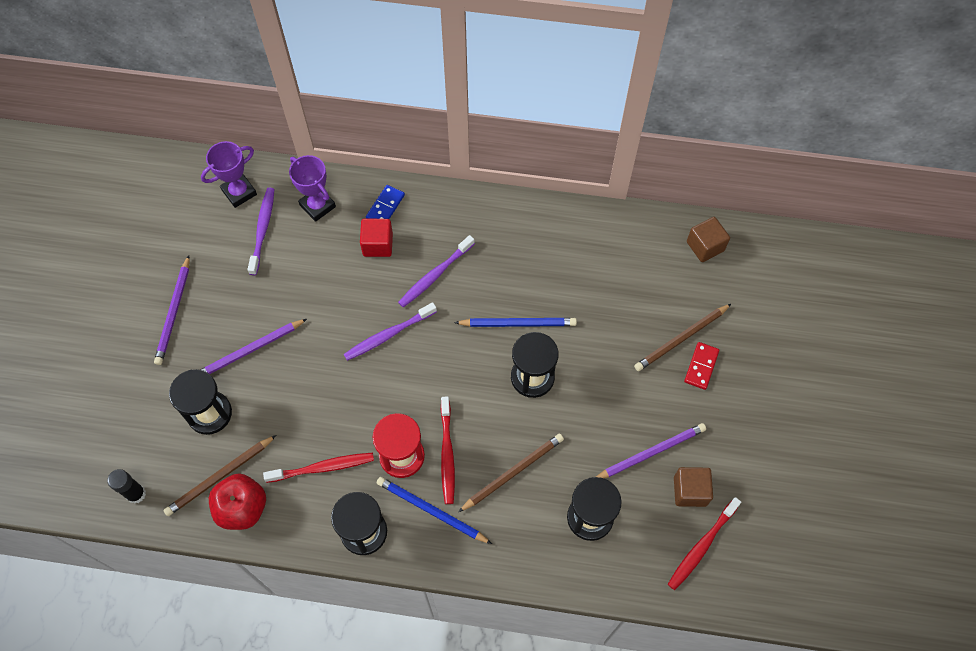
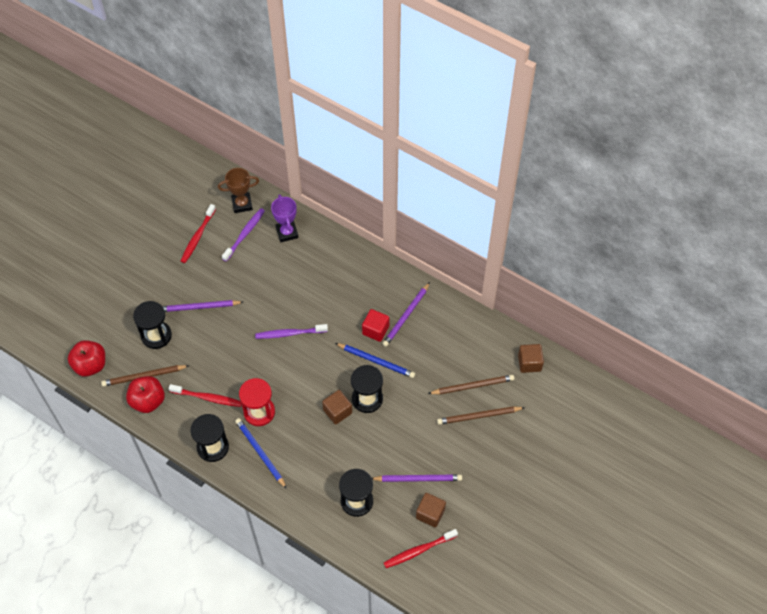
camera: 25 degrees right, 5 degrees down
black glue stick [107,469,146,504] -> red apple [68,340,105,377]
purple pencil [154,255,190,365] -> purple pencil moved to [382,282,430,347]
purple trophy [201,141,257,208] -> brown trophy [218,168,259,213]
red cube [360,219,393,257] -> red cube moved to [362,309,389,342]
blue domino [366,185,405,219] -> none
purple toothbrush [398,235,475,307] -> none
red toothbrush [441,396,455,504] -> red toothbrush moved to [181,204,216,263]
brown pencil [458,434,564,512] -> brown pencil moved to [428,375,514,394]
red domino [684,342,719,390] -> none
none -> brown cube [322,390,352,425]

